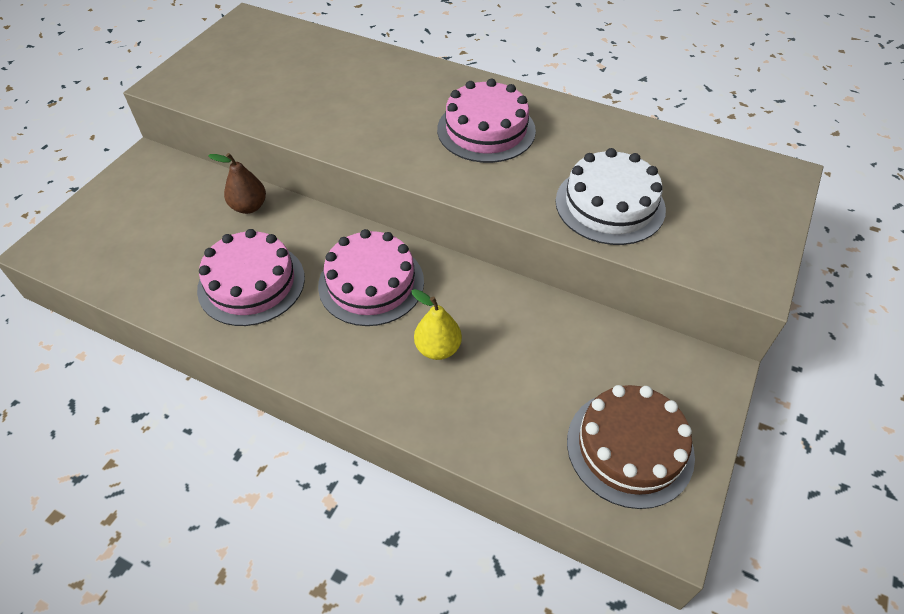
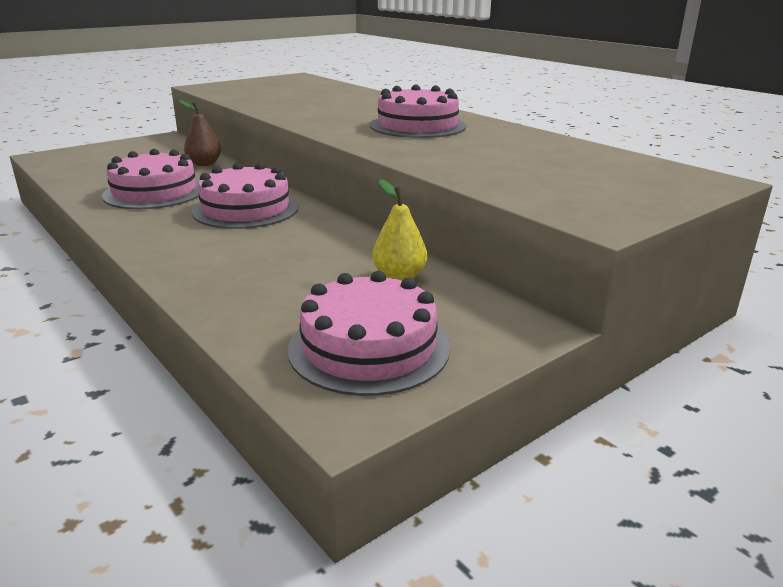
camera: 25 degrees right, 25 degrees down
yellow pear [411,289,462,360] -> yellow pear moved to [372,179,427,281]
white cake [555,148,666,245] -> none
brown cake [567,385,695,509] -> pink cake [287,271,450,396]

